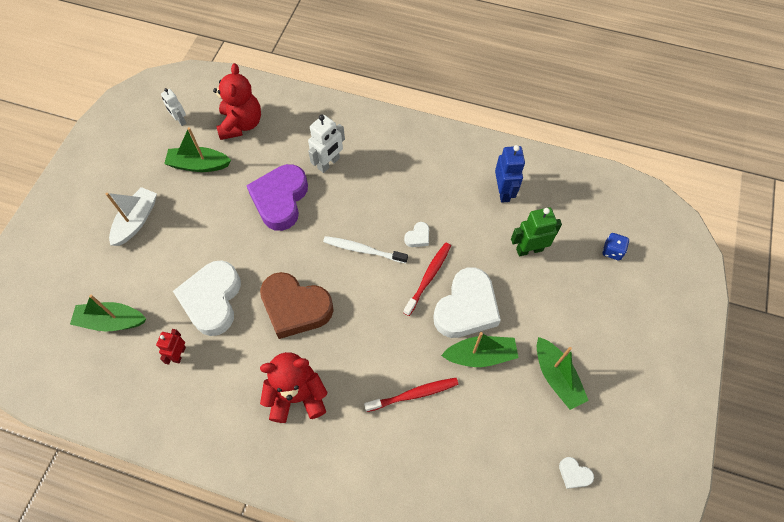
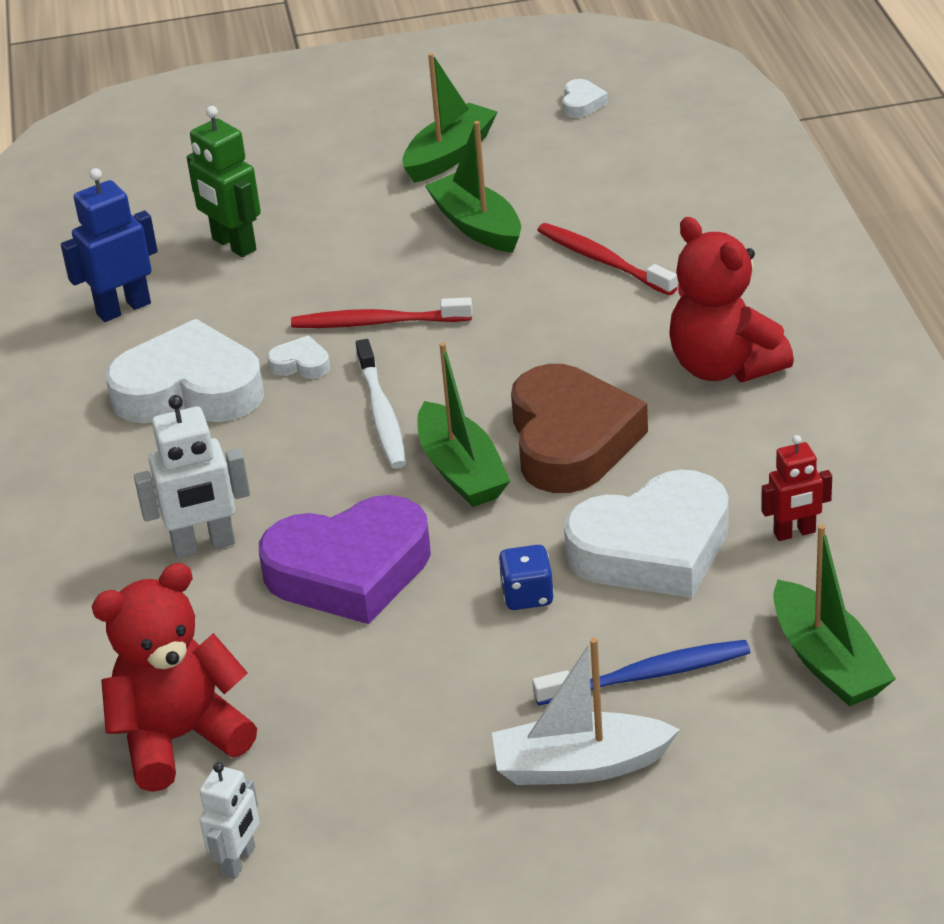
camera: 115 degrees left, 25 degrees down
green boat [164,127,231,172] -> green boat moved to [417,342,510,507]
white robot [308,115,345,173] -> white robot turned 150 degrees clockwise [134,395,250,558]
white heart [433,267,501,338] -> white heart moved to [106,319,264,423]
blue dice [602,233,629,260] -> blue dice moved to [498,545,554,610]
none -> blue toothbrush [532,640,750,705]

